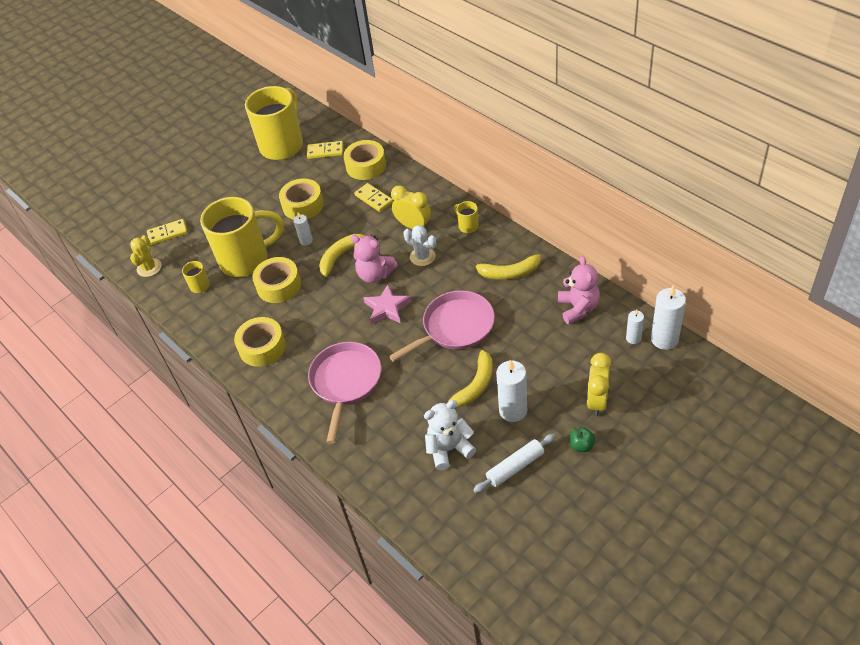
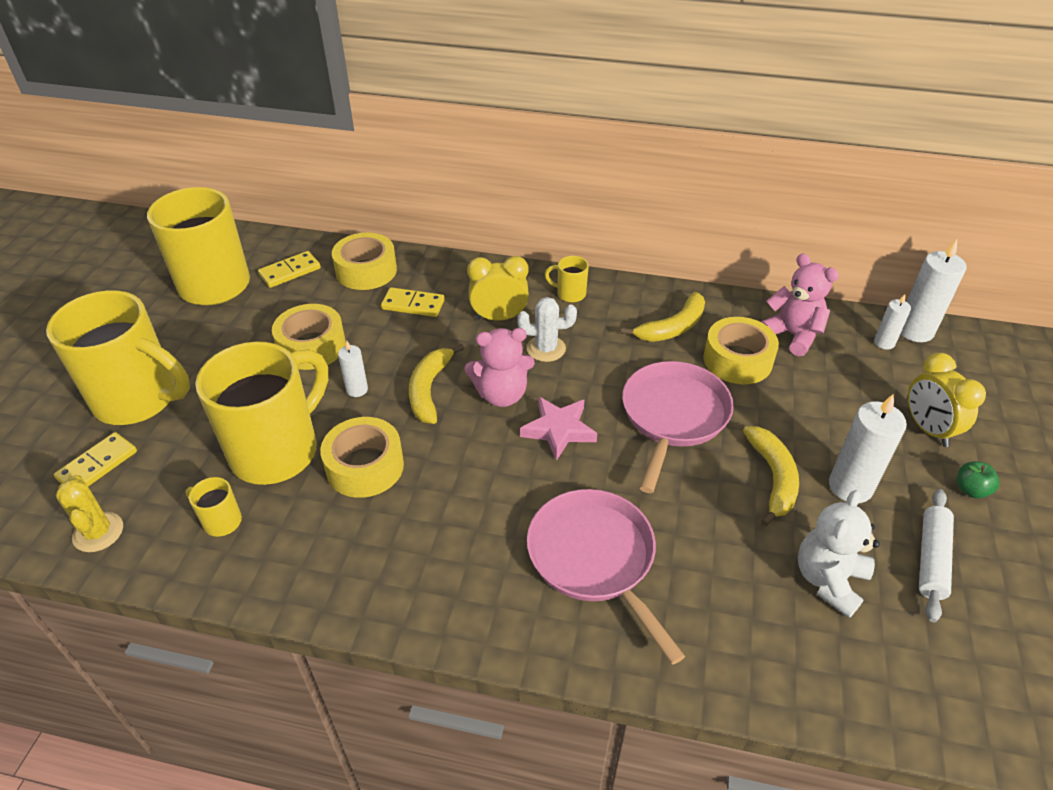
camera: 40 degrees left, 5 degrees down
yellow tape [234,317,286,367] -> yellow tape moved to [703,317,779,384]
none -> yellow mug [46,290,190,425]

